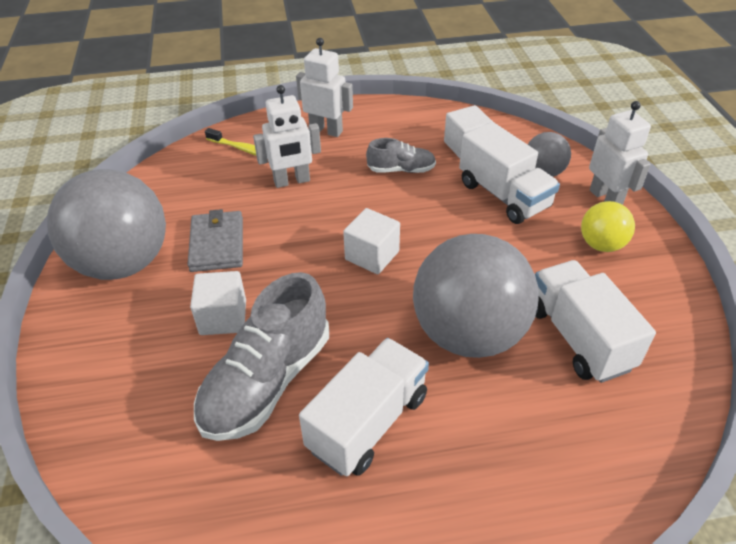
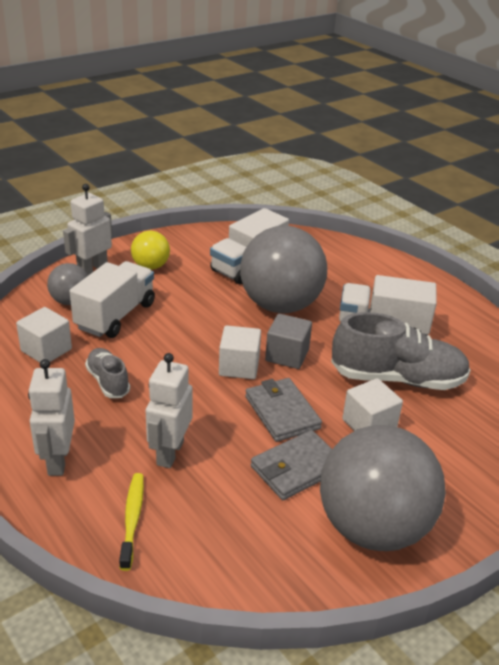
camera: 120 degrees left, 10 degrees down
white robot [253,85,321,188] -> white robot turned 120 degrees counterclockwise [146,353,193,468]
none -> grey wallet [245,378,322,442]
none -> grey cube [265,314,312,369]

